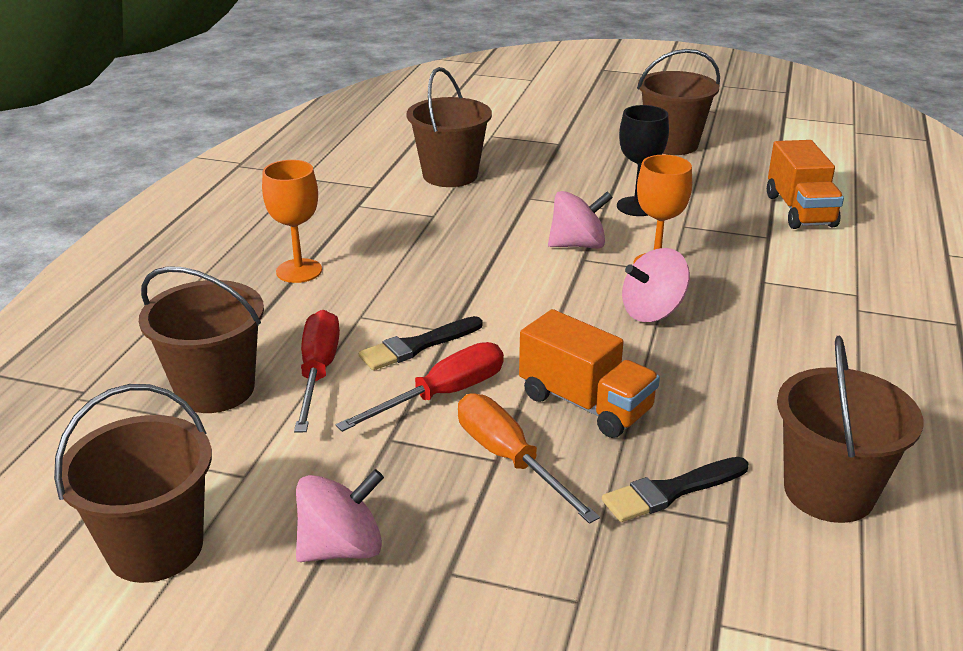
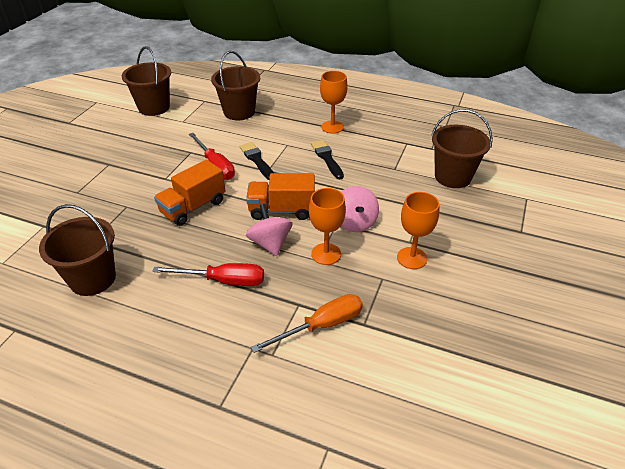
camera: 95 degrees right, 10 degrees up
red screwdriver [294,310,340,432] -> red screwdriver moved to [152,263,264,286]
pink spinning top [296,469,384,562] -> none
orange screwdriver [458,393,600,524] -> orange screwdriver moved to [251,294,363,353]
black brush [602,457,748,522] -> black brush moved to [311,140,344,179]
black goblet [617,105,669,216] -> orange goblet [397,192,440,269]
brown bucket [637,49,720,155] -> none
orange truck [767,140,844,229] -> orange truck moved to [246,173,315,220]

